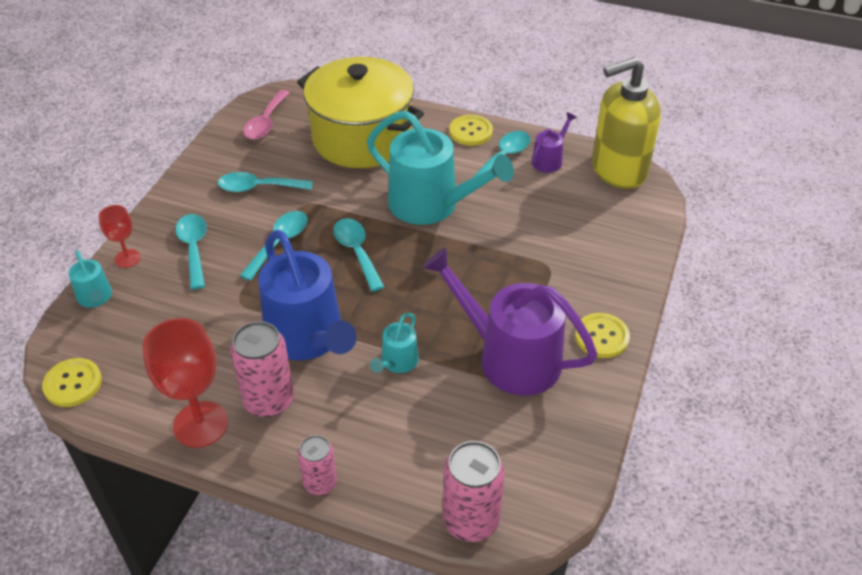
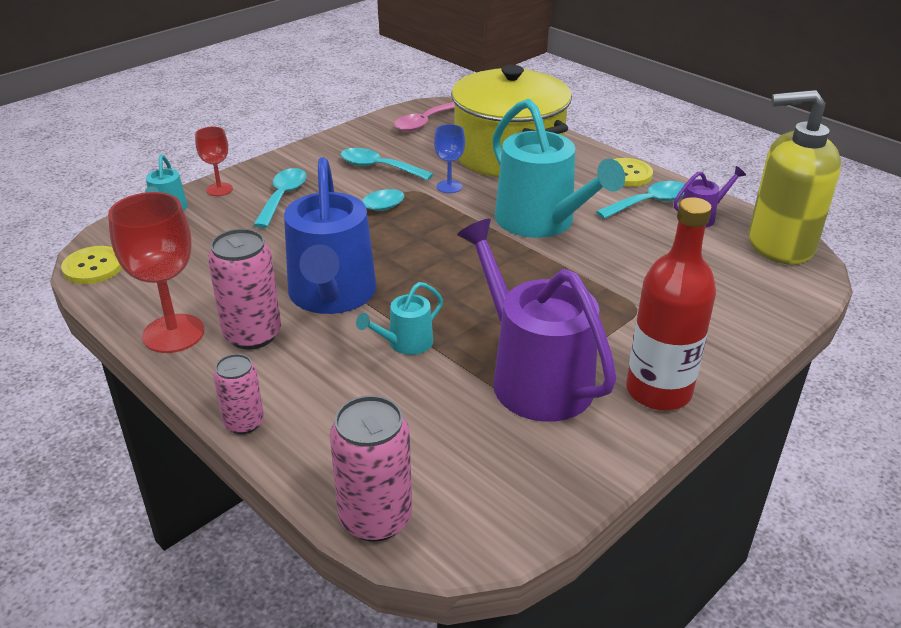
camera: 25 degrees right, 10 degrees down
turquoise spoon [333,218,384,292] -> none
yellow button [575,313,630,358] -> red bottle [626,197,716,411]
none -> blue goblet [434,124,465,193]

